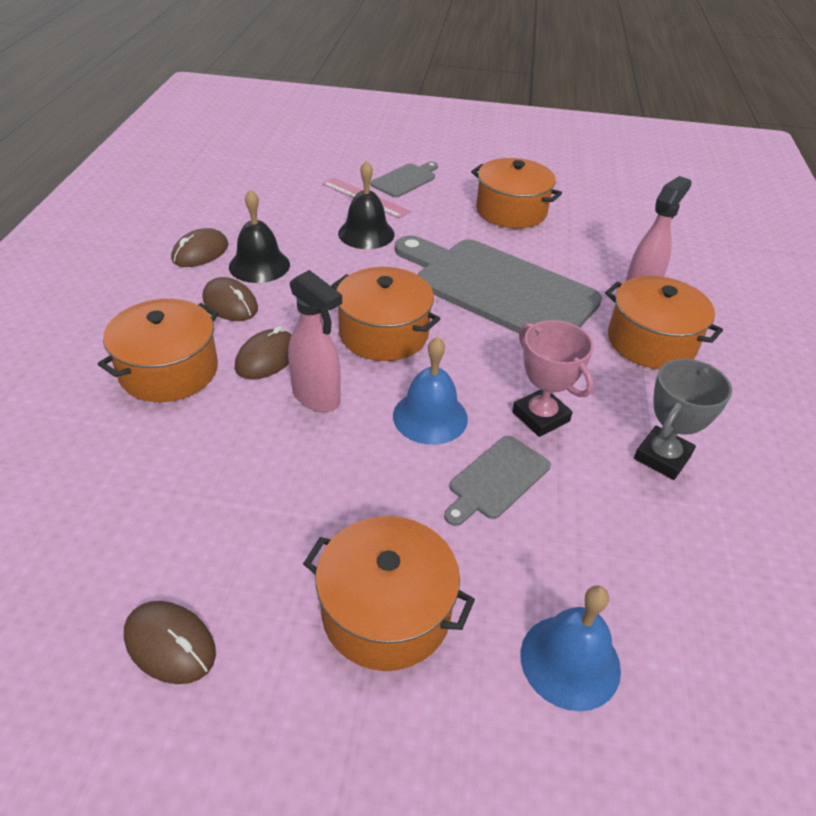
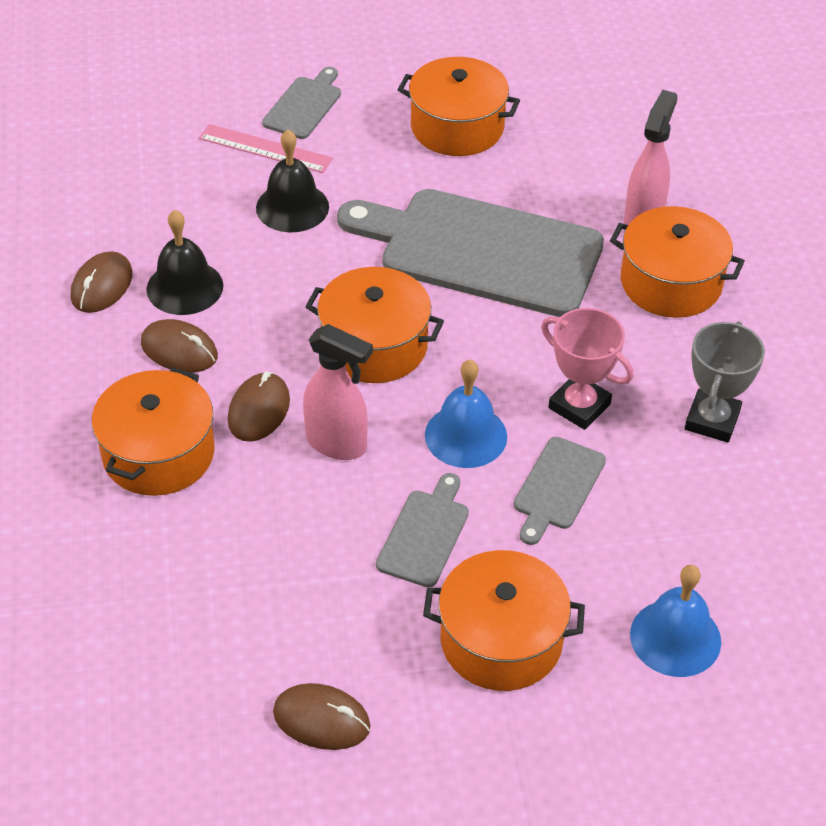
camera: 15 degrees left, 5 degrees up
none -> grey cutting board [376,473,469,588]

